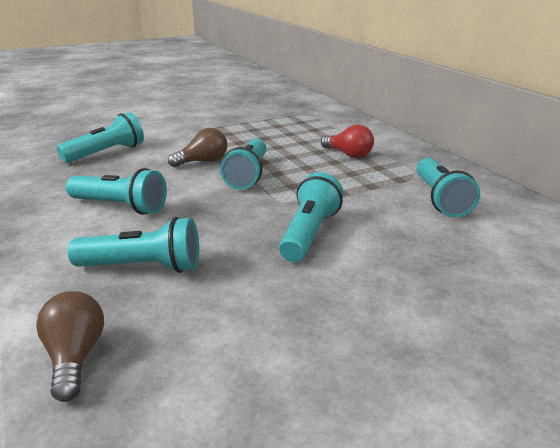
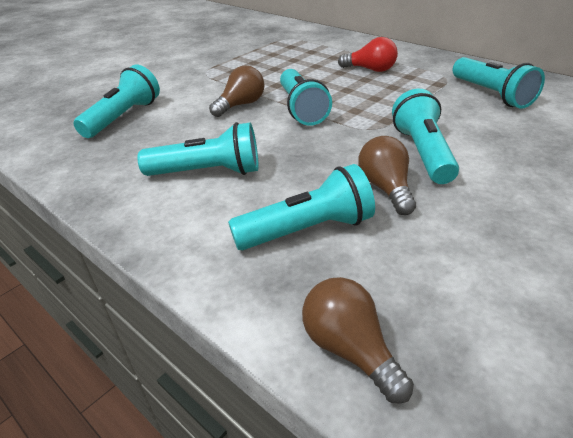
camera: 20 degrees left, 10 degrees up
none -> brown light bulb [358,136,416,215]

